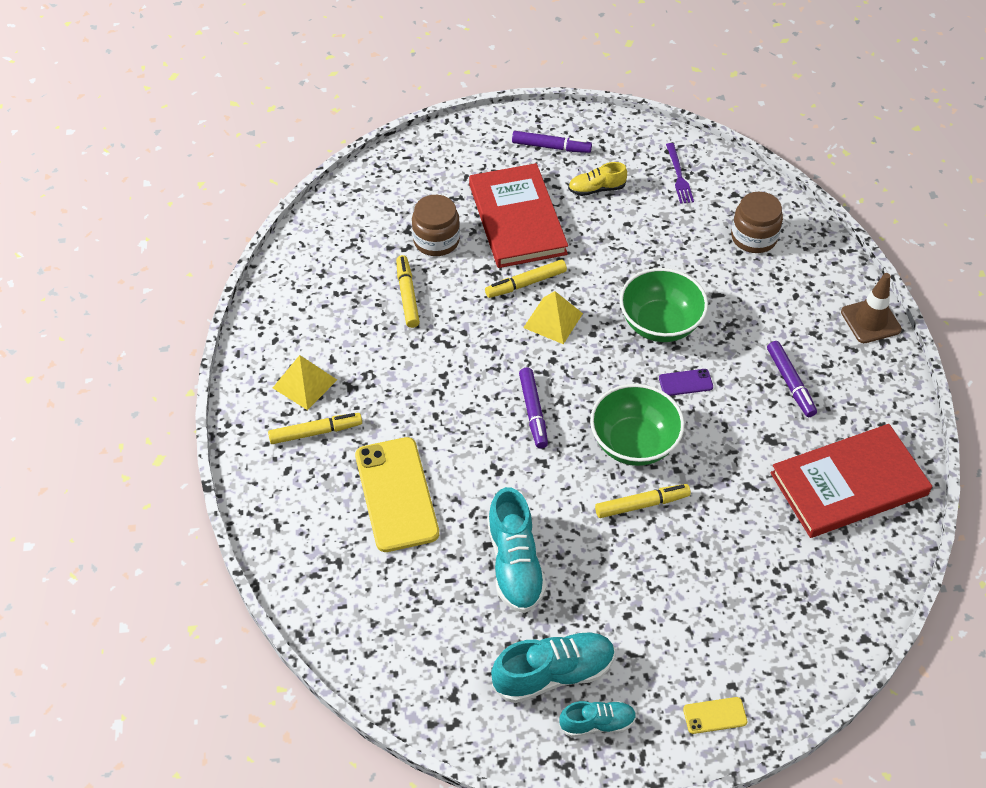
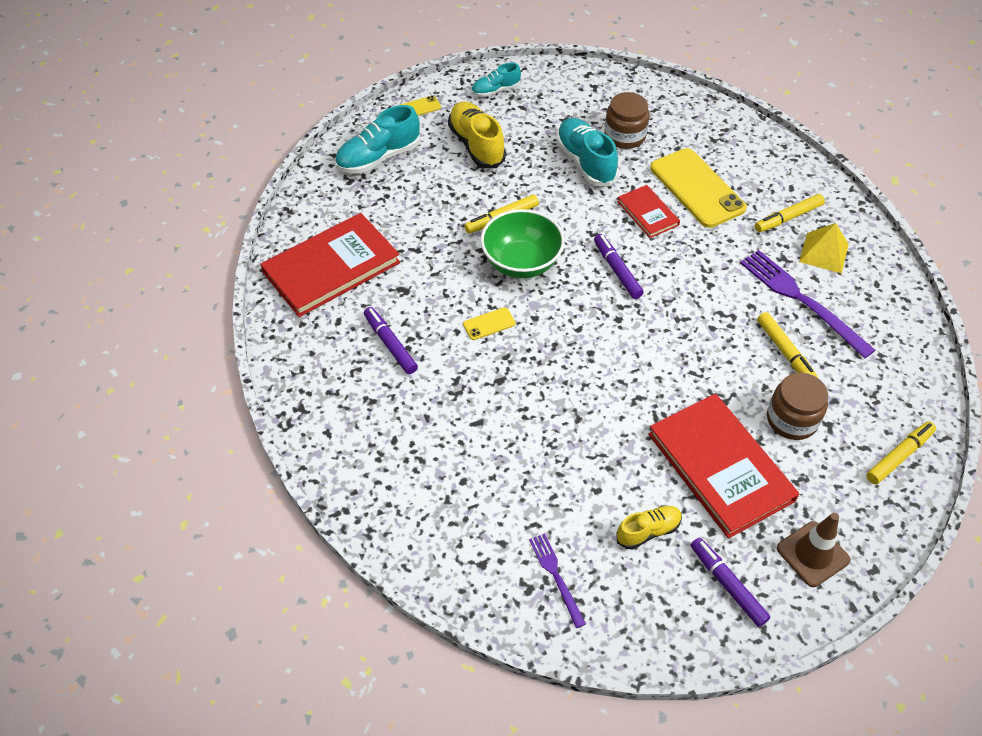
camera: 165 degrees right, 0 degrees up
yellow marker [485,260,567,298] -> yellow marker moved to [866,421,936,484]
turquoise shoe [491,631,615,703] -> turquoise shoe moved to [335,105,420,174]
purple marker [512,131,592,153] -> purple marker turned 60 degrees clockwise [691,538,770,627]
yellow pyramid [523,291,583,344] -> none
green bowl [620,268,708,342] -> none
purple phone [659,369,713,396] -> yellow phone [463,307,516,340]
brown jar [731,192,783,253] -> brown jar moved to [604,92,649,149]
brown traffic cone [841,273,902,343] -> brown traffic cone moved to [777,513,850,587]
none -> yellow shoe [448,101,506,168]
none -> red book [617,185,680,238]
none -> purple fork [740,250,875,359]

